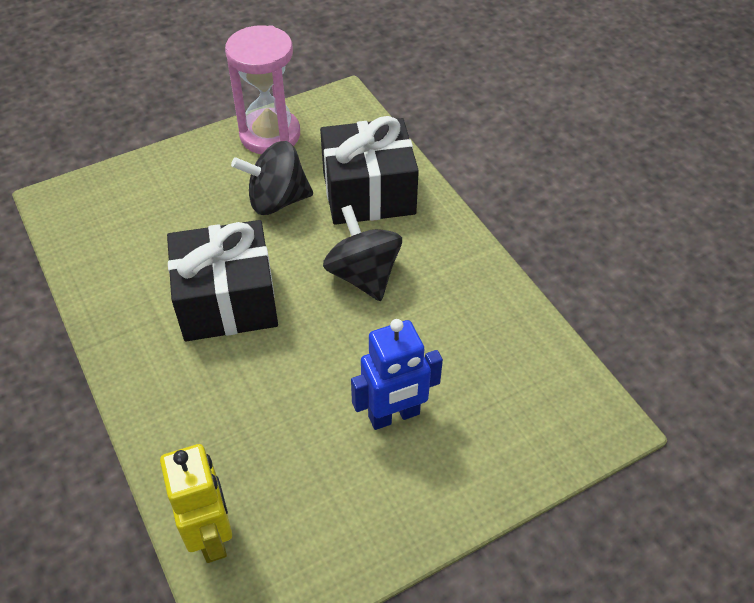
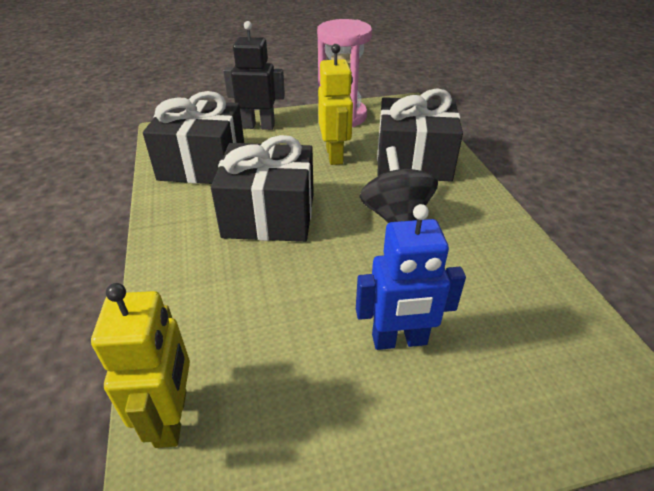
camera: 15 degrees right, 10 degrees down
black spinning top [231,141,313,215] -> yellow robot [318,44,353,165]
none -> black gift [143,91,244,184]
none -> black robot [223,21,285,130]

